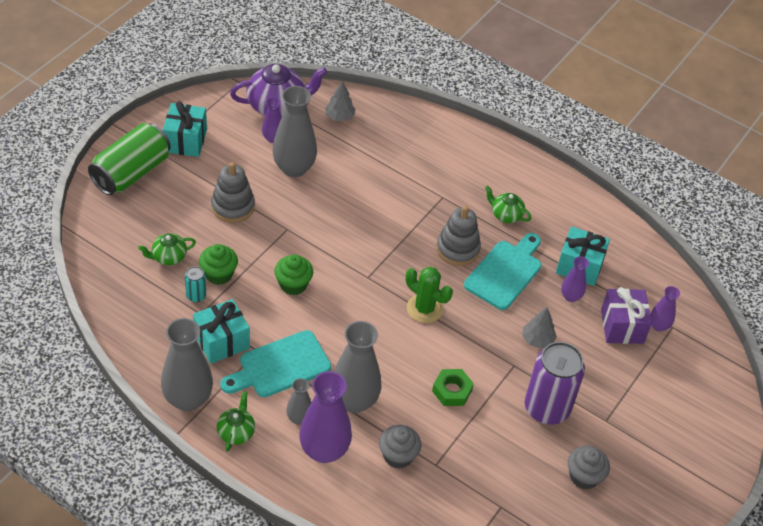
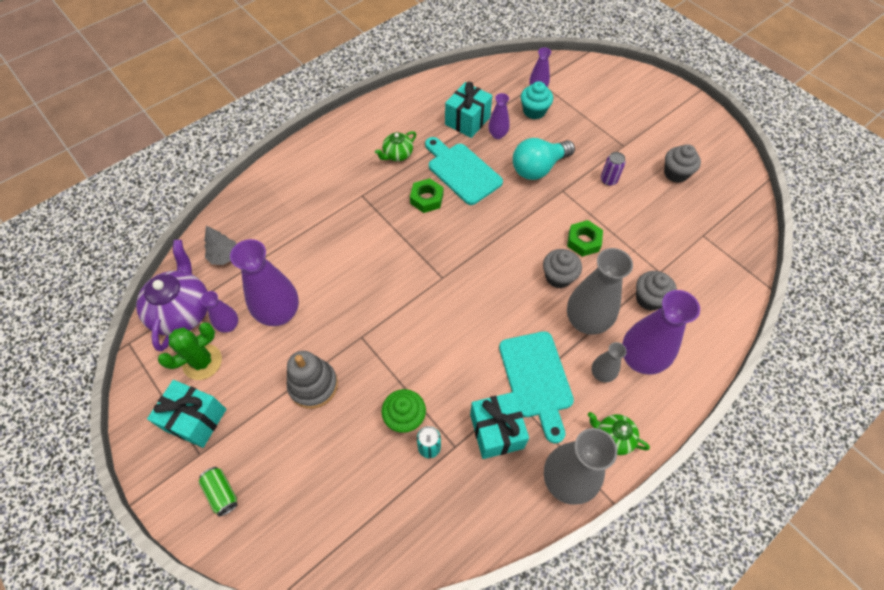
camera: 70 degrees left, 10 degrees up
green can [88,123,171,195] -> green can [199,467,238,516], size x0.44
green teapot [138,233,196,265] -> none
grey vase [272,86,317,177] -> purple vase [230,239,299,326]
green cupcake [274,254,313,295] -> none
green cactus [406,267,453,323] -> green cactus moved to [158,322,222,380]
grey stacking toy [437,206,481,266] -> green nut [410,178,443,213]
grey tree [522,307,557,349] -> turquoise light bulb [513,138,575,180]
purple can [525,342,585,425] -> purple can [601,152,626,186], size x0.44
purple gift [601,287,652,344] -> turquoise cupcake [521,81,553,119]
none -> grey cupcake [543,249,582,288]

